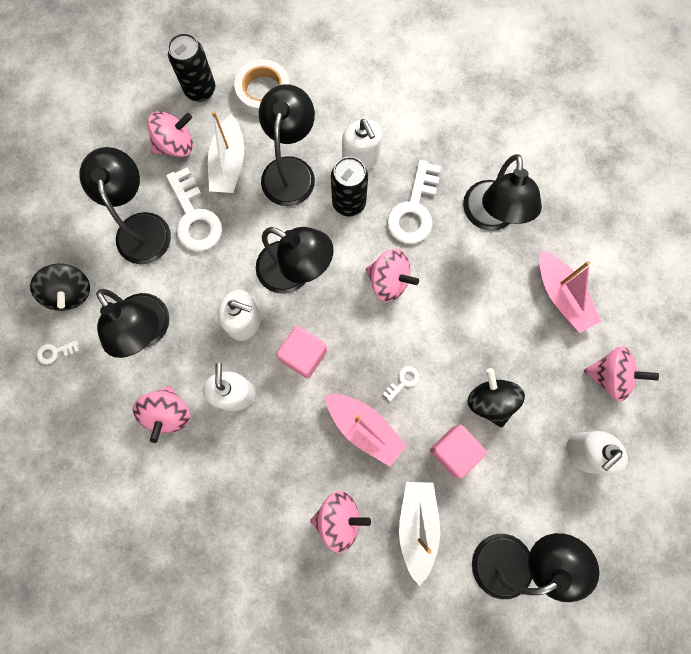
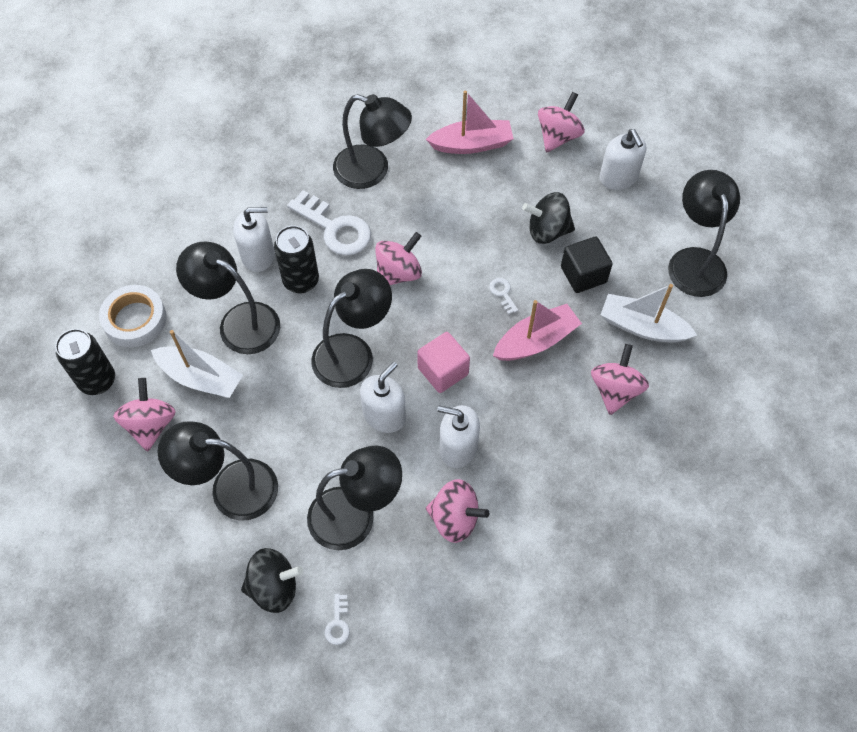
camera: 70 degrees left, 15 degrees down
white key [166,168,222,252] -> none
pink cube [430,425,487,478] -> black cube [561,237,613,293]

